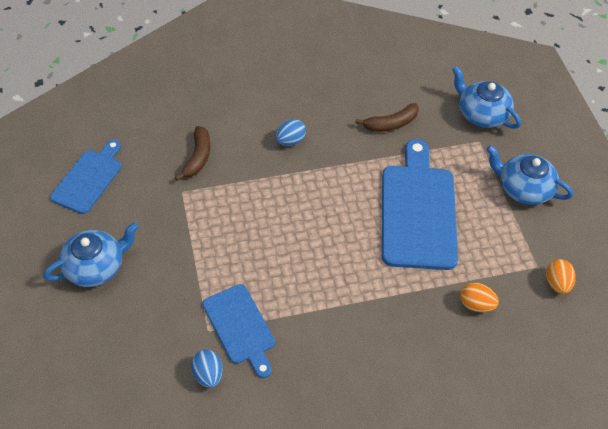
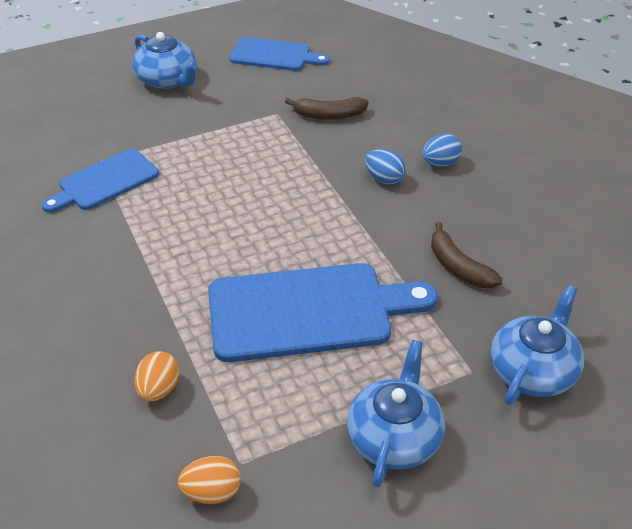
camera: 80 degrees right, 10 degrees down
blue egg [191,349,223,388] -> blue egg moved to [422,134,462,167]

